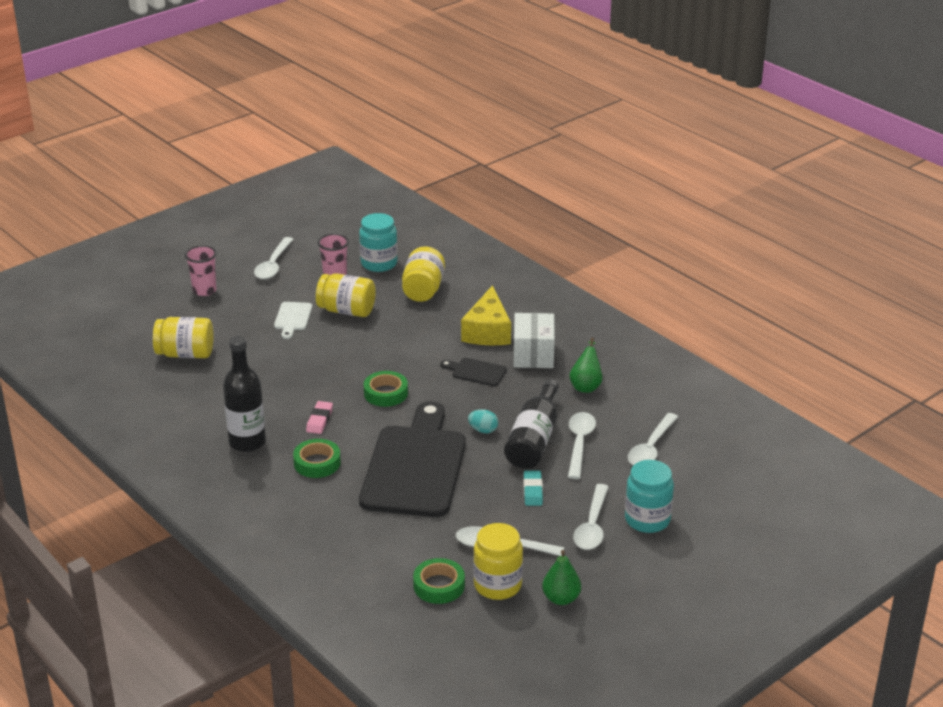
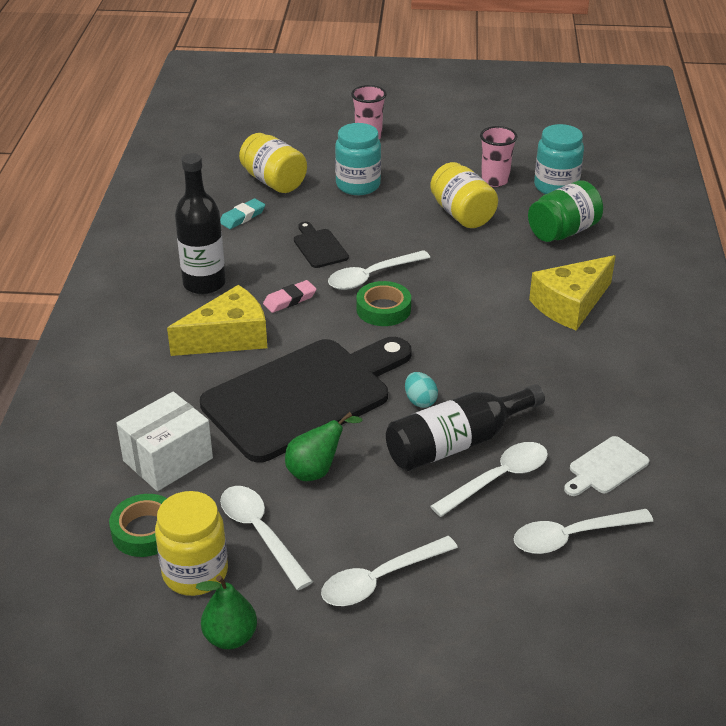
camera: 45 degrees right, 5 degrees up
white spoon [254,237,293,279] -> white spoon moved to [328,250,430,290]
white cutting board [274,302,312,339] -> white cutting board moved to [564,436,649,496]
green tape [293,439,341,478] -> yellow cheese [167,285,267,356]
yellow jar [402,246,445,302] -> green jar [528,181,603,242]
black cutting board [440,358,507,386] -> black cutting board moved to [294,222,349,268]
white box [514,313,555,368] -> white box moved to [116,392,213,491]
turquoise eraser [524,470,543,506] -> turquoise eraser moved to [220,198,265,229]
green pear [569,338,602,393] -> green pear moved to [285,412,362,481]
turquoise jar [625,460,674,533] -> turquoise jar moved to [335,123,381,195]

